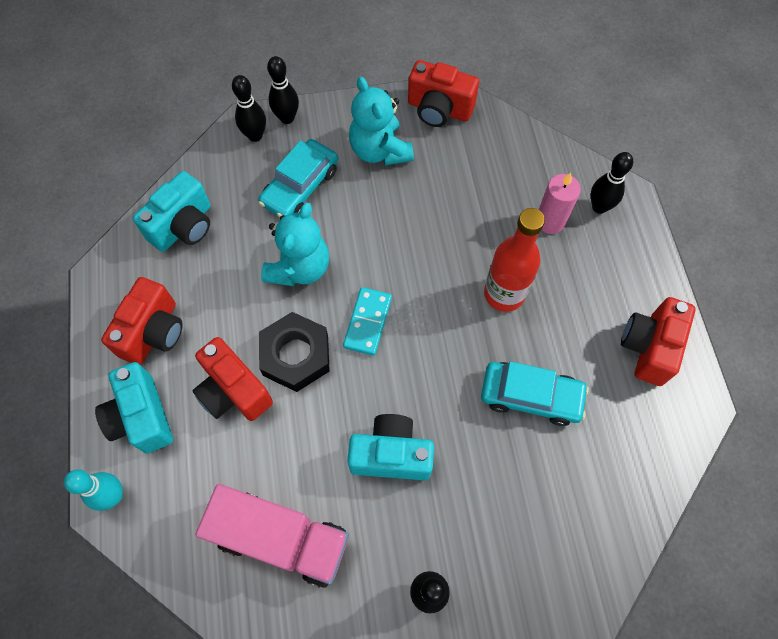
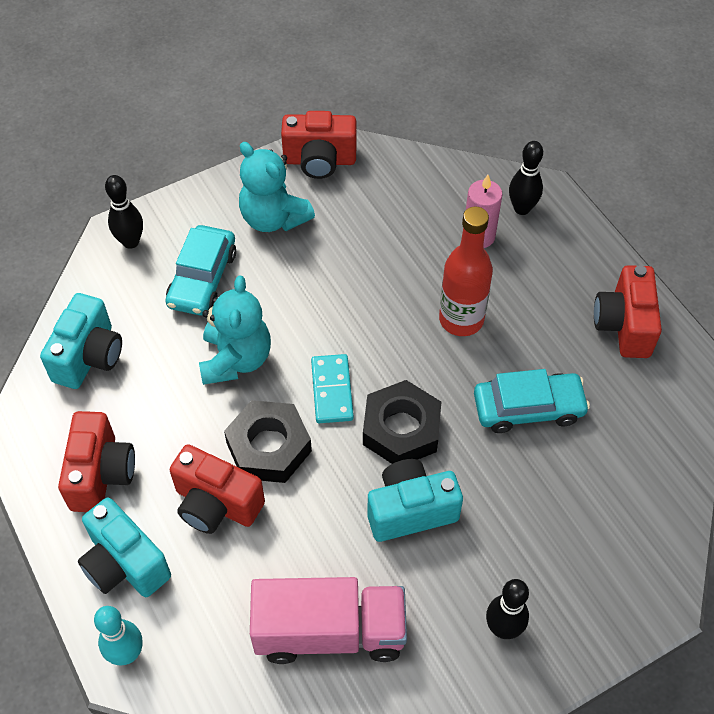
camera: 20 degrees left, 10 degrees down
black bowling pin [267,56,299,124] -> none
none -> black nut [363,380,441,464]

